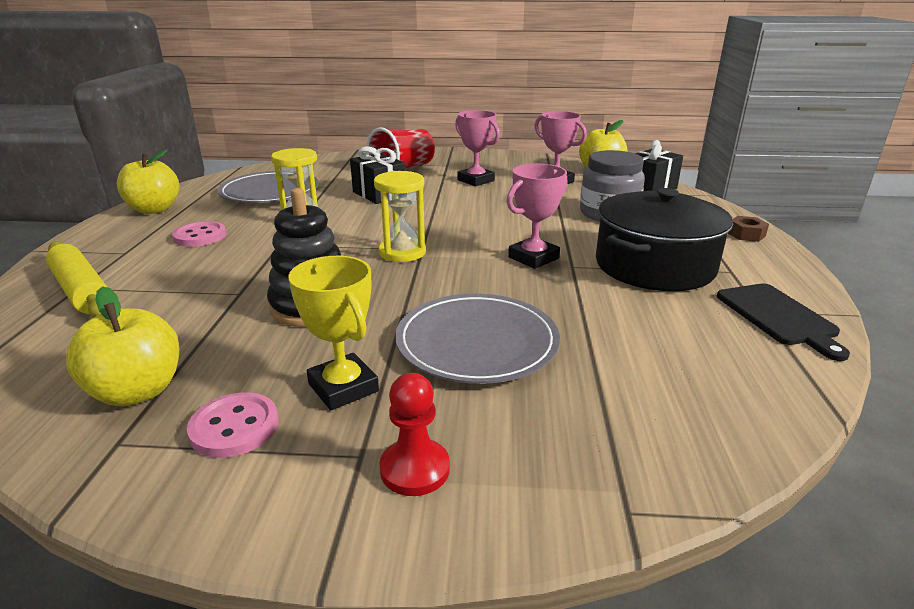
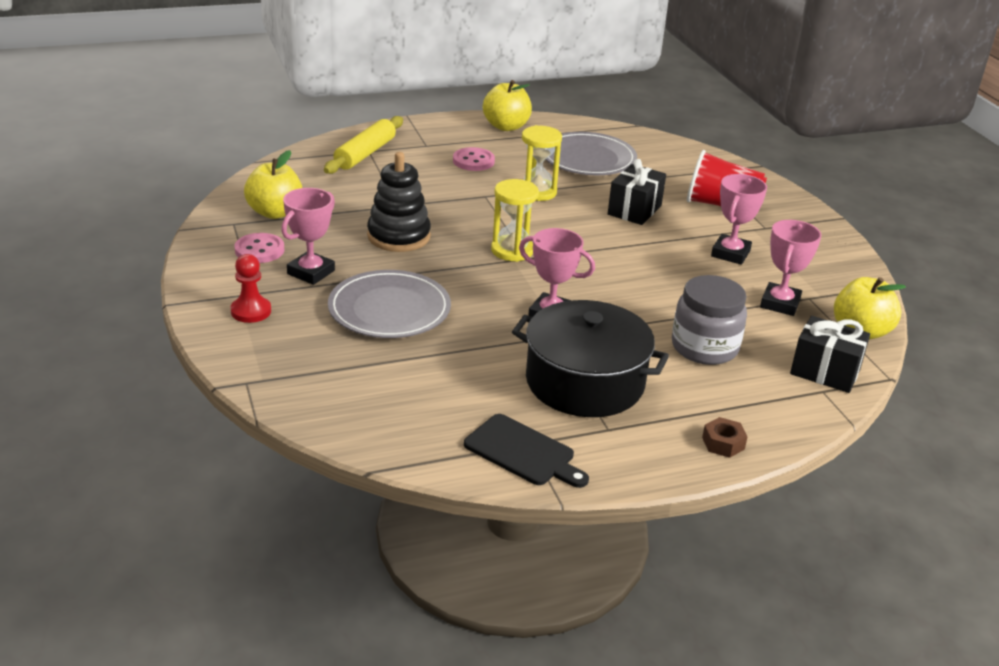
camera: 65 degrees right, 5 degrees up
yellow trophy [288,256,379,410] -> pink trophy [282,188,335,285]
black cutting board [717,283,850,361] -> black cutting board turned 105 degrees counterclockwise [464,414,589,488]

